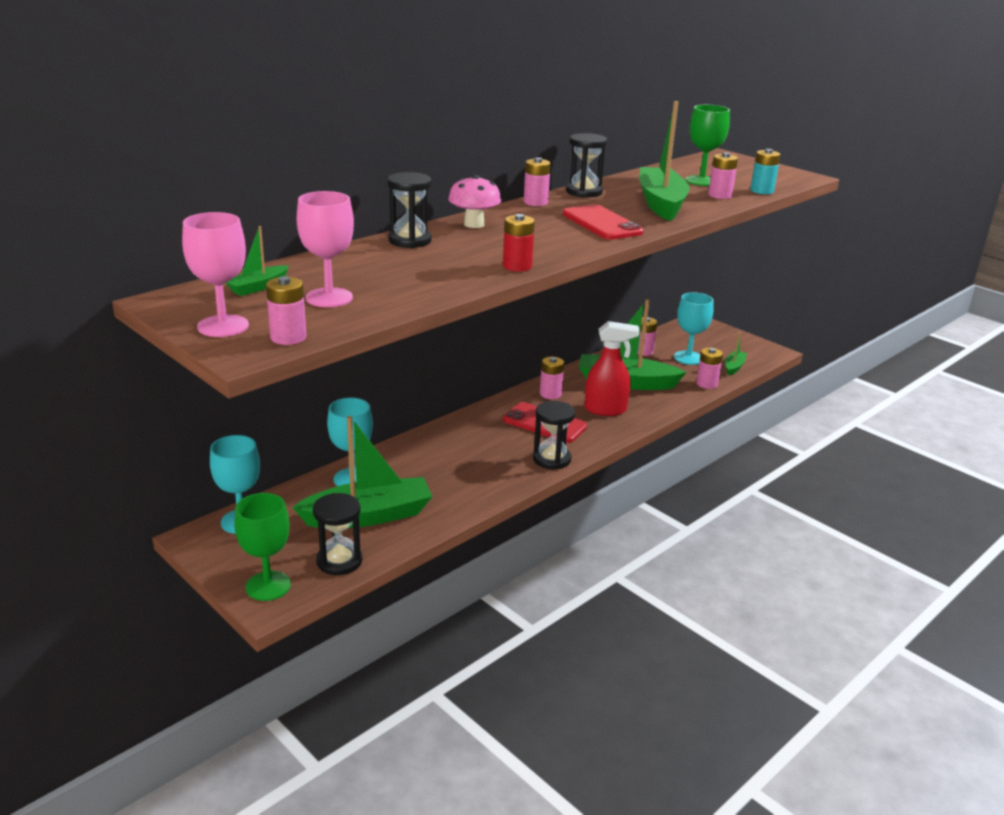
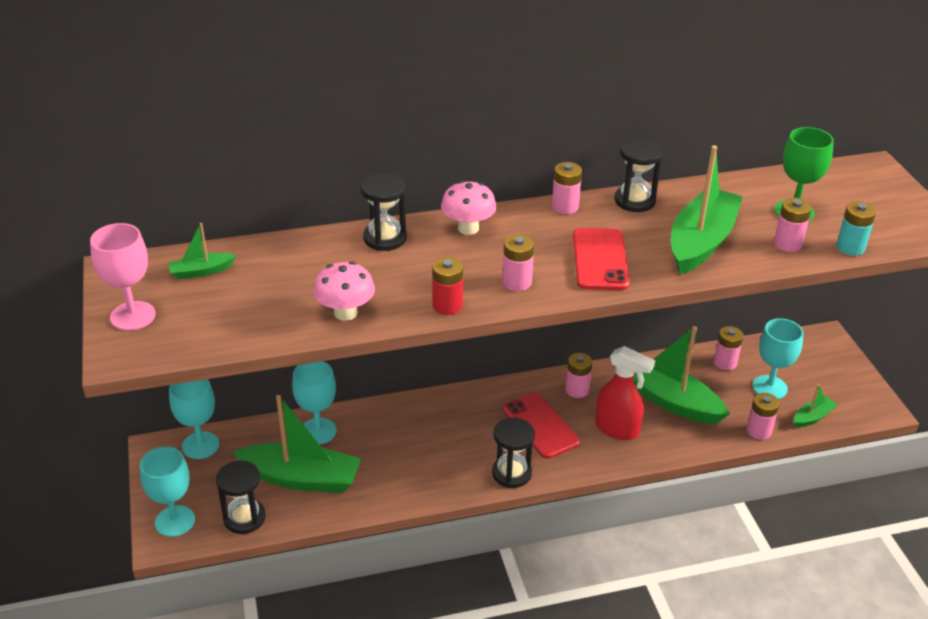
camera: 30 degrees right, 10 degrees up
green goblet [234,493,291,601] -> turquoise goblet [140,447,195,537]
pink battery [266,276,306,345] -> pink battery moved to [502,234,534,291]
pink goblet [297,191,354,307] -> none
none -> pink mushroom [313,262,375,321]

